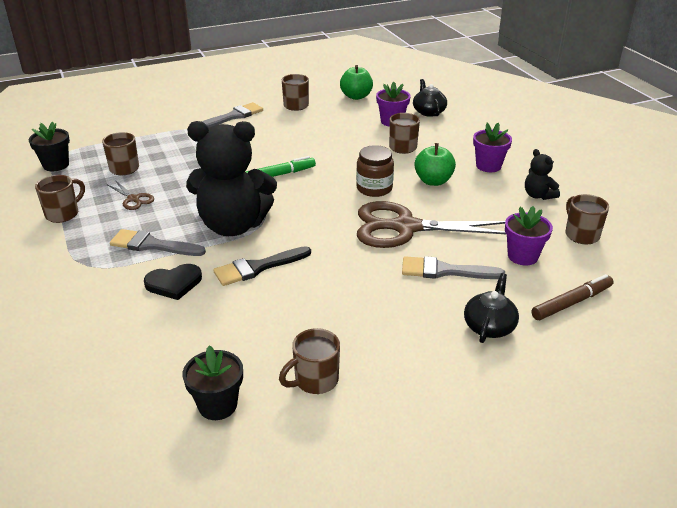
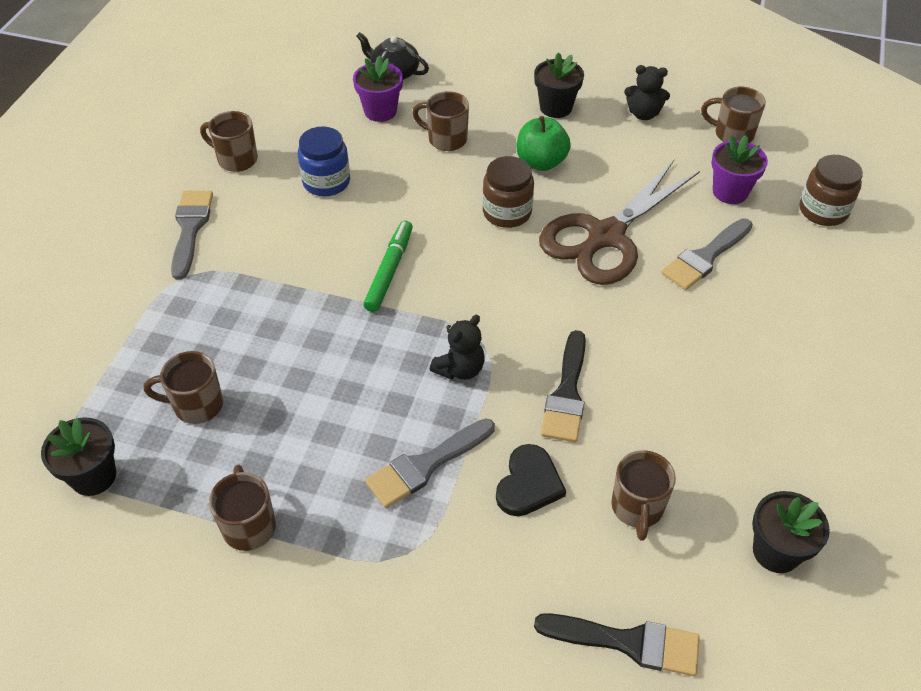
camera: 50 degrees left, 15 degrees up
brown scissors [108,180,154,210] -> none
black teddy bear [186,121,277,236] -> black teddy bear [430,315,485,380], size x0.44
brown mug [279,328,340,394] -> brown mug moved to [611,450,676,541]
green apple [340,65,373,100] -> none
black teapot [464,273,519,343] -> none
purple flower pot [473,123,512,172] -> black flower pot [534,52,584,118]
brown marker [531,274,614,320] -> brown jar [800,155,863,226]
none -> blue jar [298,126,350,196]
none -> black brush [534,613,700,676]

